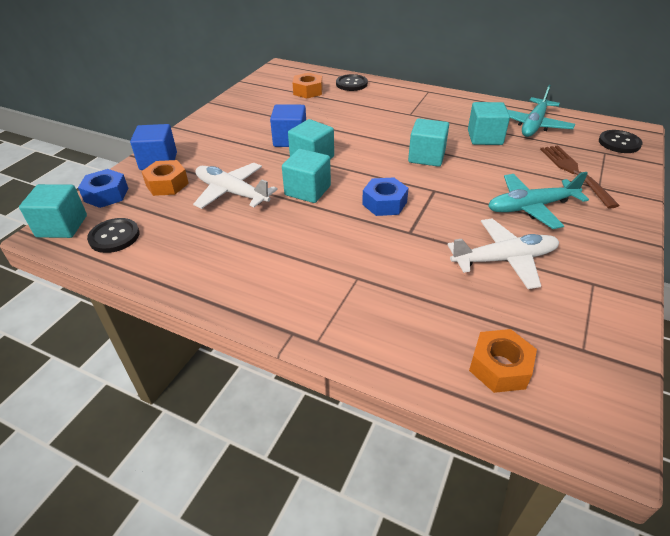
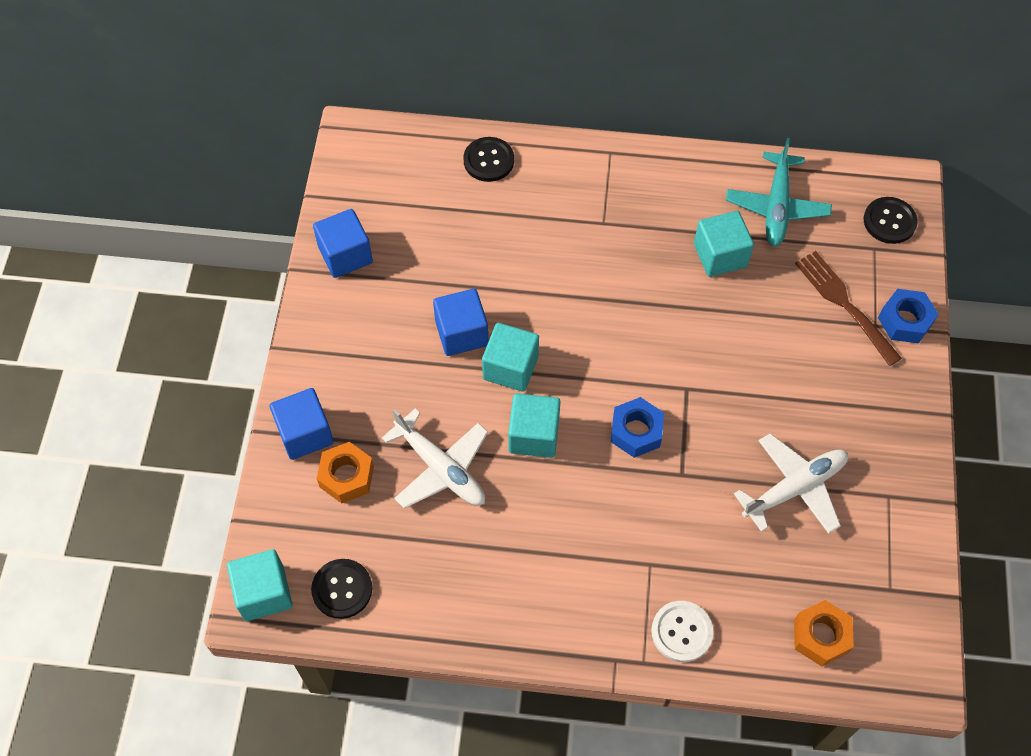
camera: 20 degrees left, 20 degrees up
blue nut [78,169,128,208] -> blue nut moved to [878,289,939,343]
white plane [193,163,278,209] -> white plane turned 150 degrees counterclockwise [382,408,488,509]
orange nut [293,73,323,98] -> none
turquoise cube [408,118,449,167] -> none
turquoise plane [488,172,589,229] -> none
none -> blue cube [313,209,373,278]
none -> white button [651,601,713,662]

